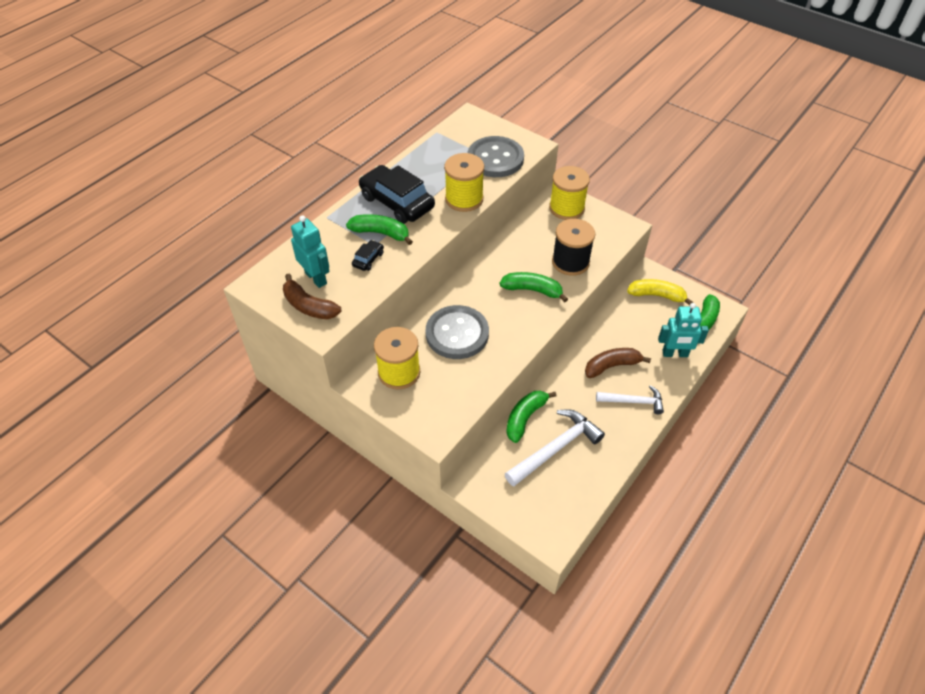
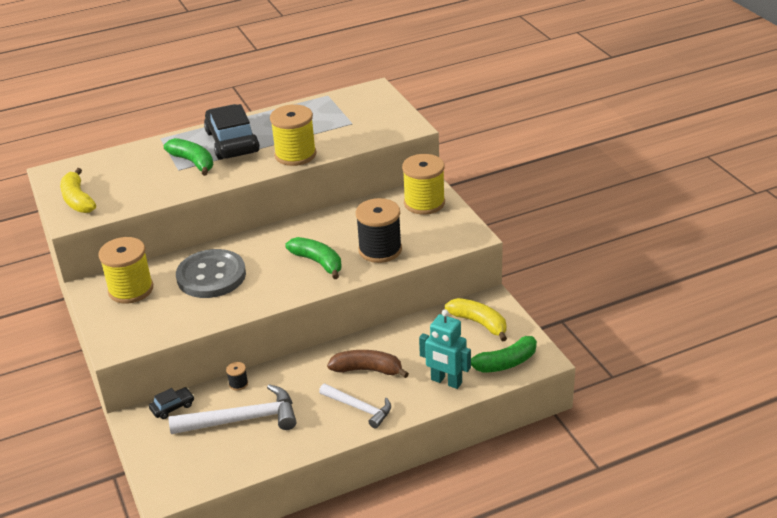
camera: 30 degrees right, 15 degrees down
brown banana [283,274,341,319] -> yellow banana [60,168,96,213]
turquoise robot [291,215,330,288] -> none
black car [352,240,384,271] -> black car moved to [149,387,194,419]
grey button [468,136,524,177] -> none
green banana [506,391,556,443] -> black spool [226,362,248,391]

